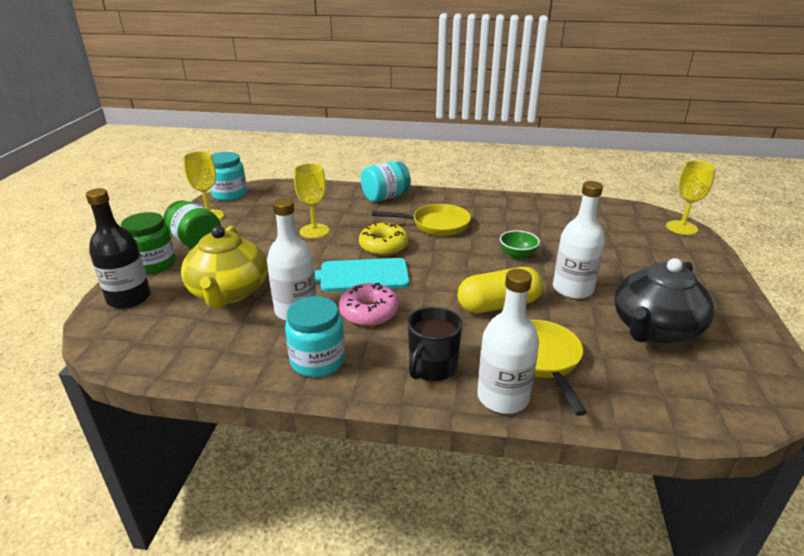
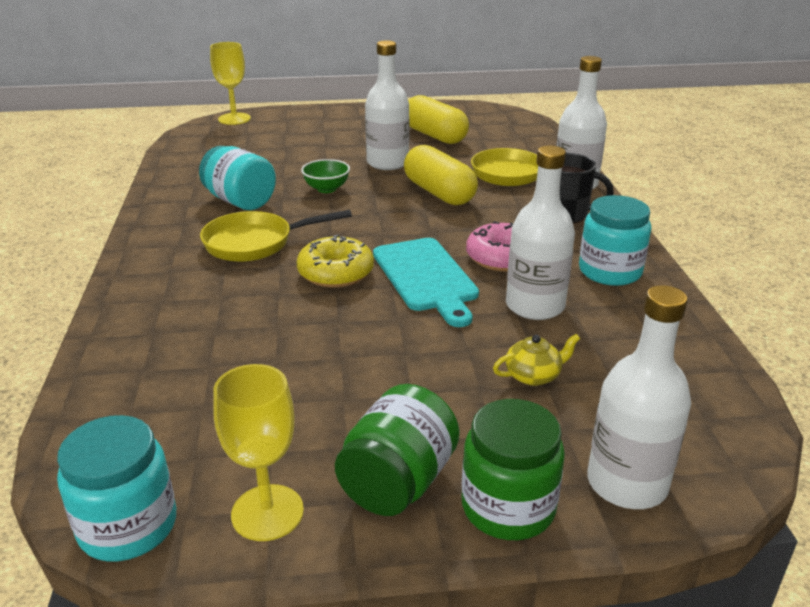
camera: 105 degrees left, 0 degrees up
black bottle [86,188,151,309] -> white bottle [587,285,691,509]
yellow teapot [181,226,268,308] -> yellow teapot [493,334,580,386], size x0.41
yellow goblet [294,163,329,239] -> none
turquoise jar [361,161,411,202] -> turquoise jar moved to [199,146,276,210]
yellow pan [372,204,471,236] -> yellow pan turned 90 degrees counterclockwise [200,210,352,262]
black teapot [614,258,714,343] -> yellow capsule [408,95,469,144]

